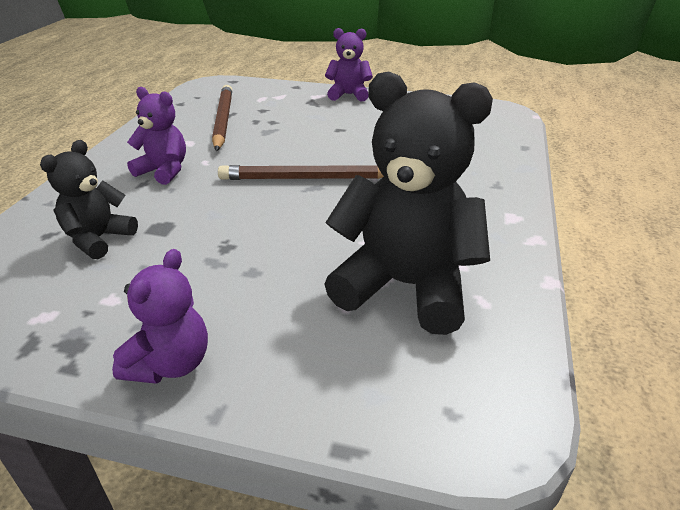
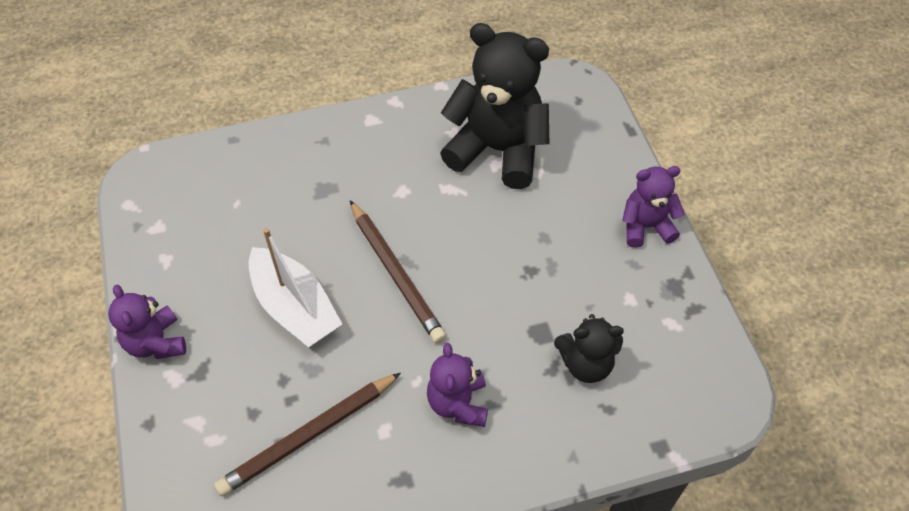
camera: 120 degrees left, 20 degrees up
black teddy bear [324,72,493,335] -> black teddy bear turned 120 degrees clockwise [440,23,549,189]
none -> white boat [249,228,342,347]

